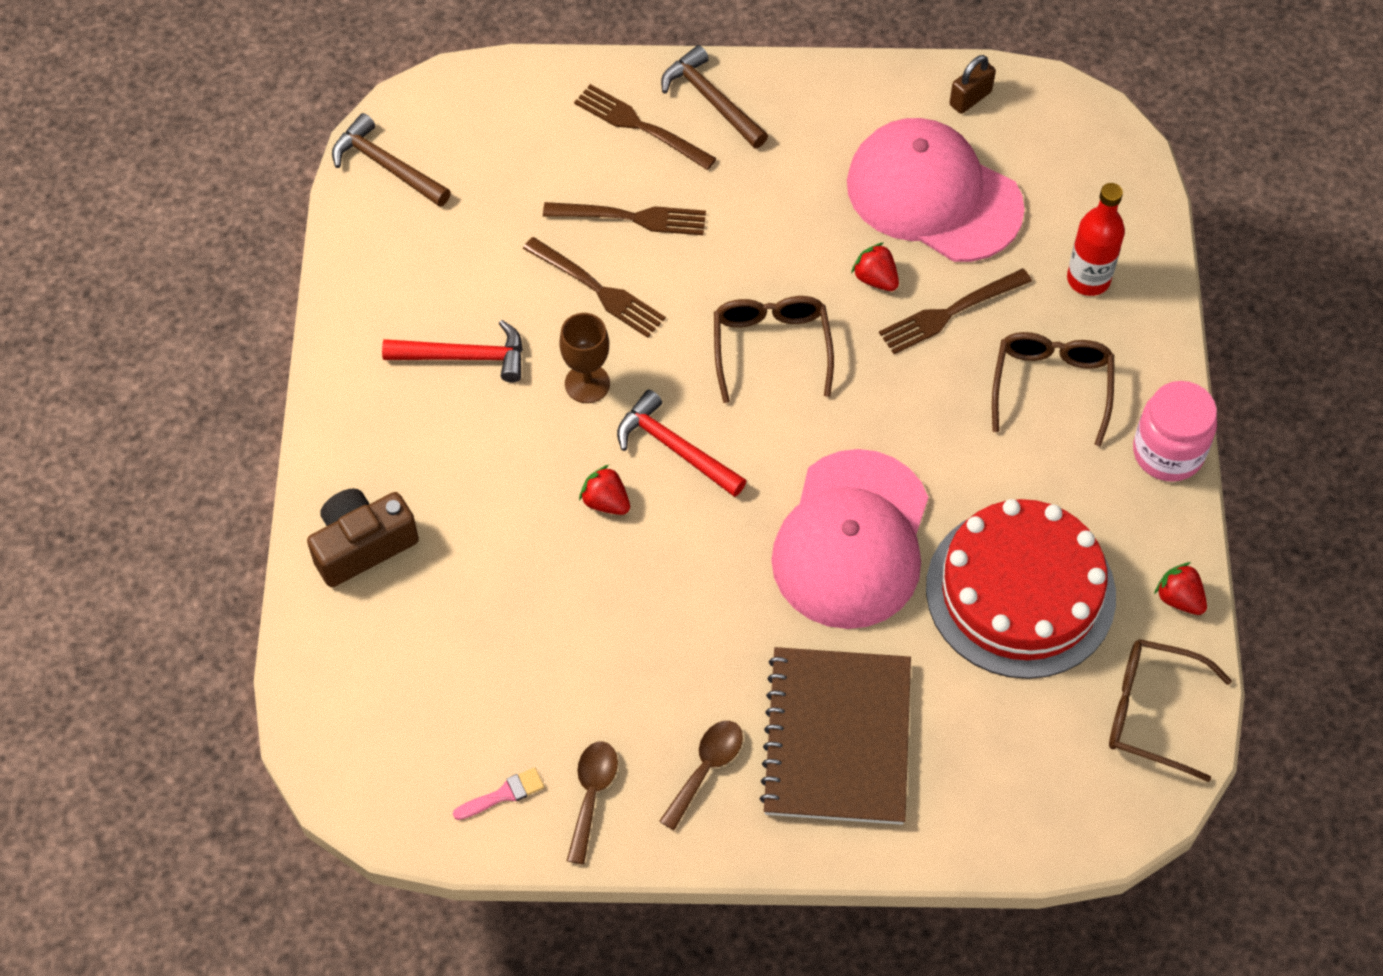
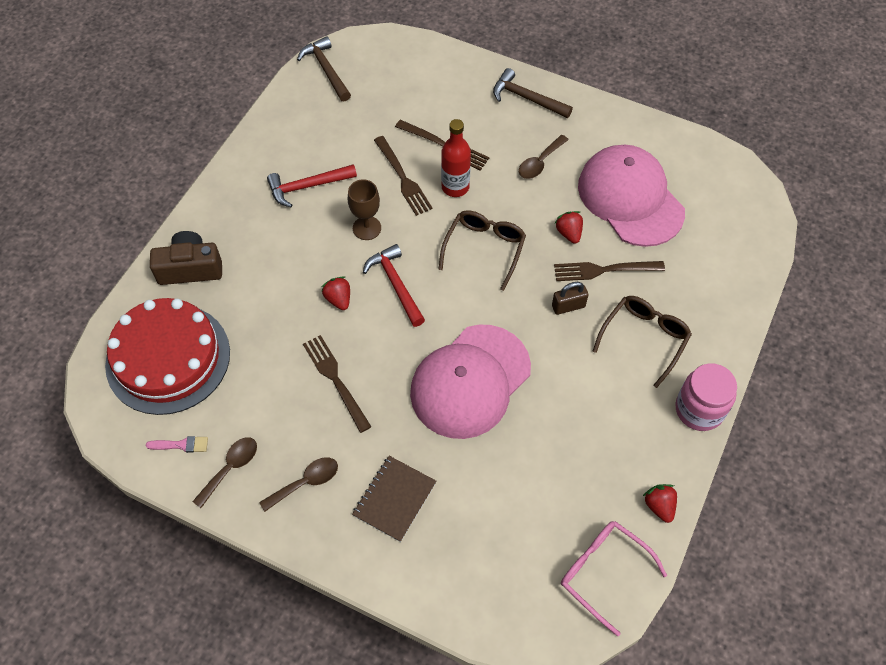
camera: 25 degrees right, 0 degrees up
red hammer [382,320,523,382] -> red hammer turned 135 degrees clockwise [267,164,357,207]
brown fork [574,84,717,170] -> brown fork moved to [303,335,371,433]
brown hammer [661,45,768,148] -> brown hammer turned 45 degrees counterclockwise [493,68,573,118]
brown notebook [759,647,911,825] -> brown notebook [352,456,436,542], size x0.59
red cake [926,499,1116,679] -> red cake moved to [105,298,230,415]
brown padlock [949,55,996,114] -> brown padlock moved to [552,282,588,315]
red bottle [1067,183,1125,296] -> red bottle moved to [441,119,471,197]
brown glasses [1109,639,1232,782] -> pink glasses [561,521,667,636]
none -> brown spoon [519,135,569,179]

